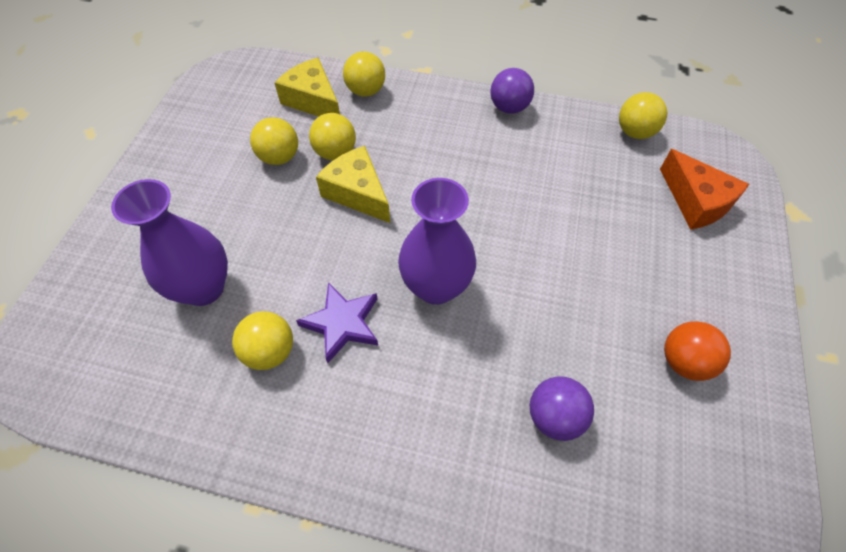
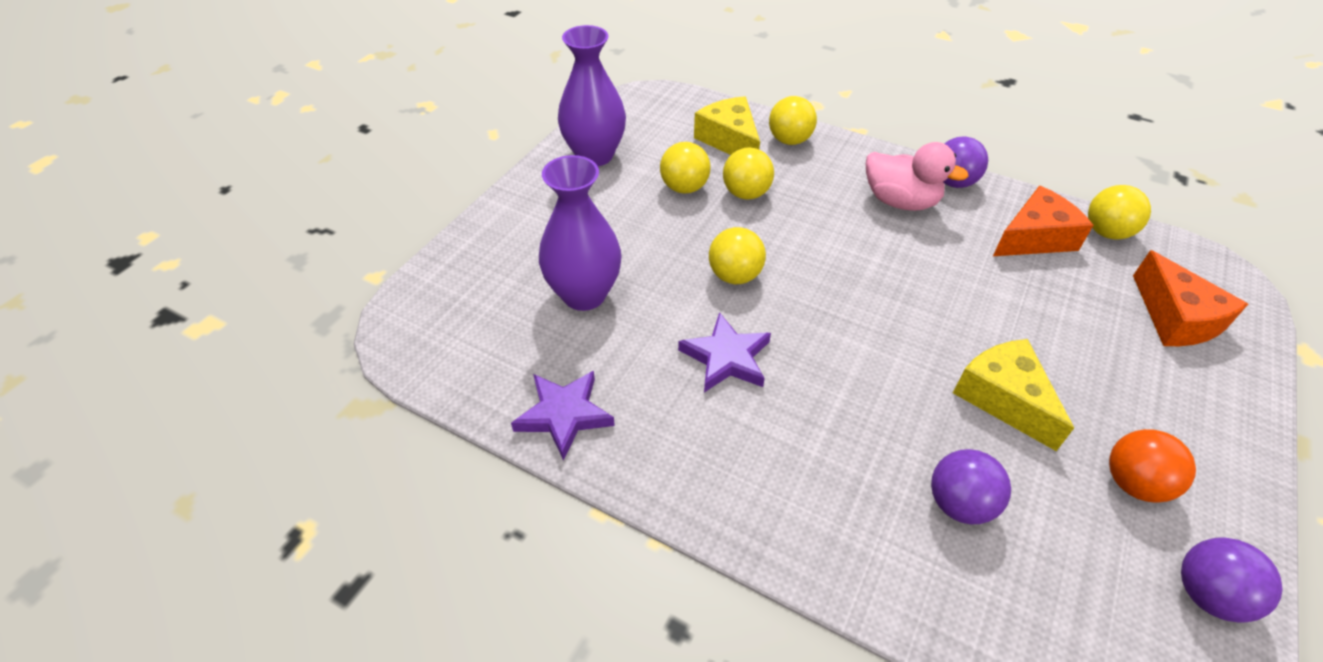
camera: 15 degrees right, 10 degrees down
yellow ball [232,311,293,370] -> yellow ball moved to [709,227,766,284]
yellow cheese [316,146,390,223] -> yellow cheese moved to [953,339,1074,451]
purple vase [398,178,476,305] -> purple vase moved to [558,25,626,166]
none -> purple star [511,371,615,461]
none -> pink duck [866,142,969,211]
none -> orange cheese [993,186,1094,256]
none -> purple ball [1181,538,1283,623]

